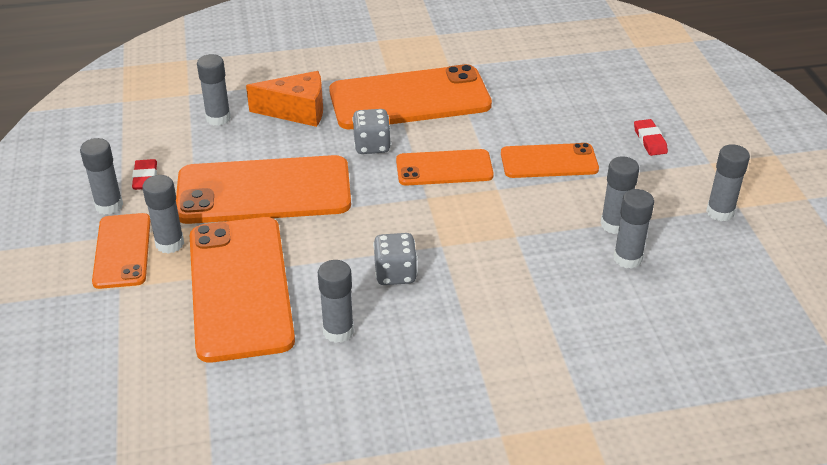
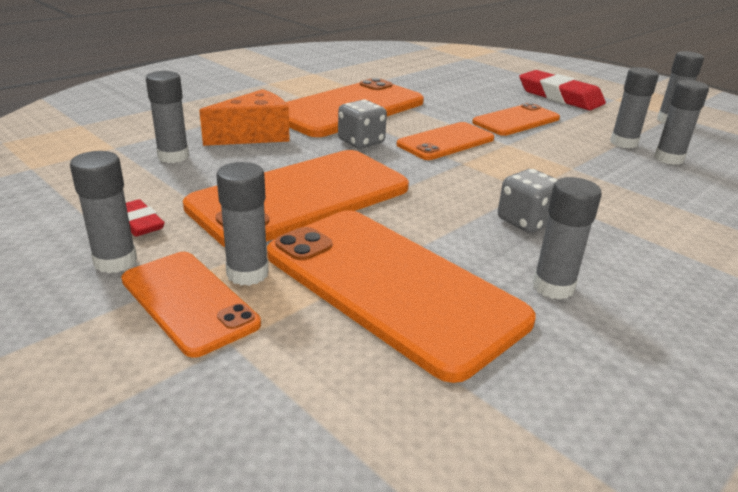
camera: 35 degrees left, 10 degrees down
red eraser [634,119,668,156] -> red eraser [519,70,606,110], size x1.99

